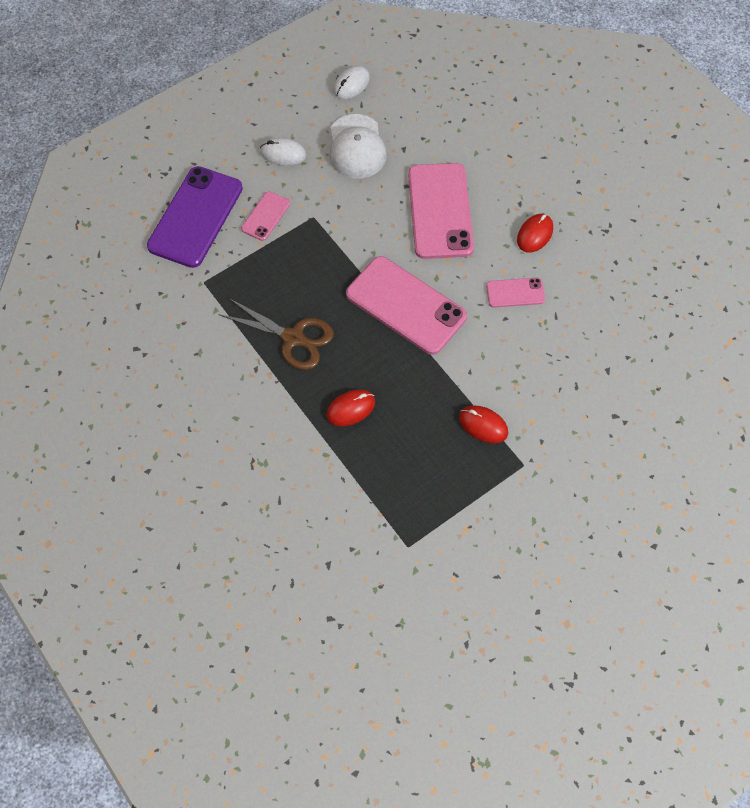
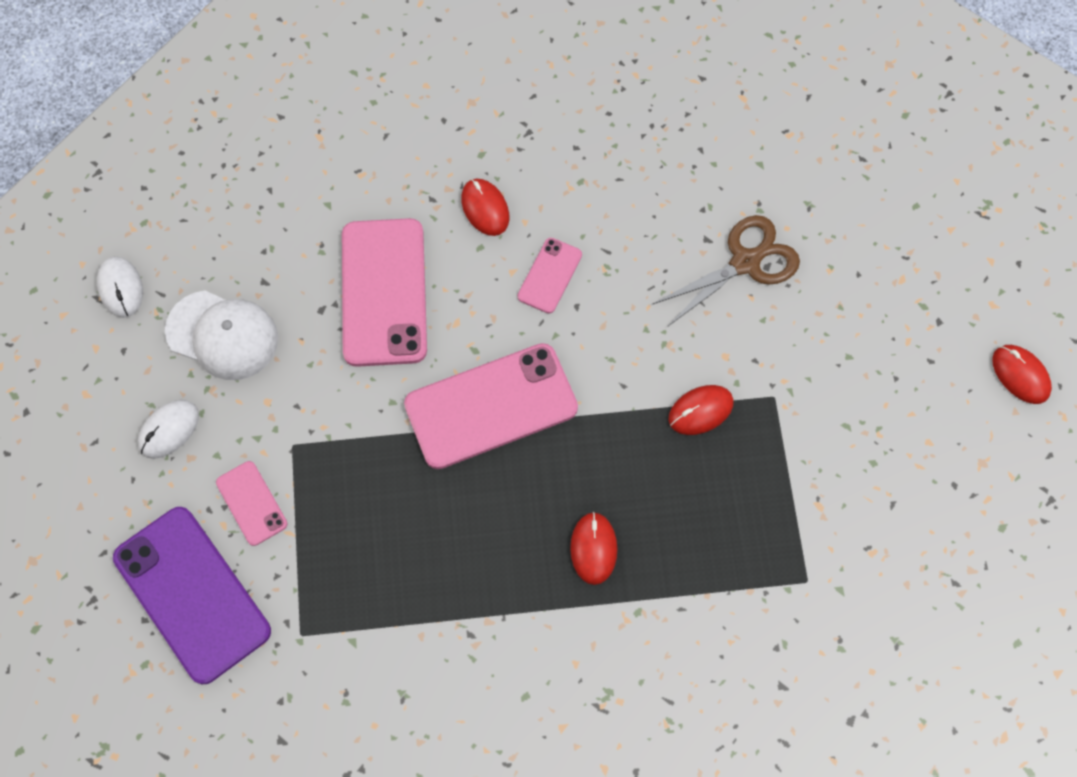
camera: 60 degrees left, 5 degrees up
brown scissors [218,298,334,370] -> brown scissors moved to [653,215,800,326]
pink phone [408,163,474,259] -> pink phone turned 60 degrees clockwise [342,218,427,367]
none -> red mouse [992,345,1052,404]

